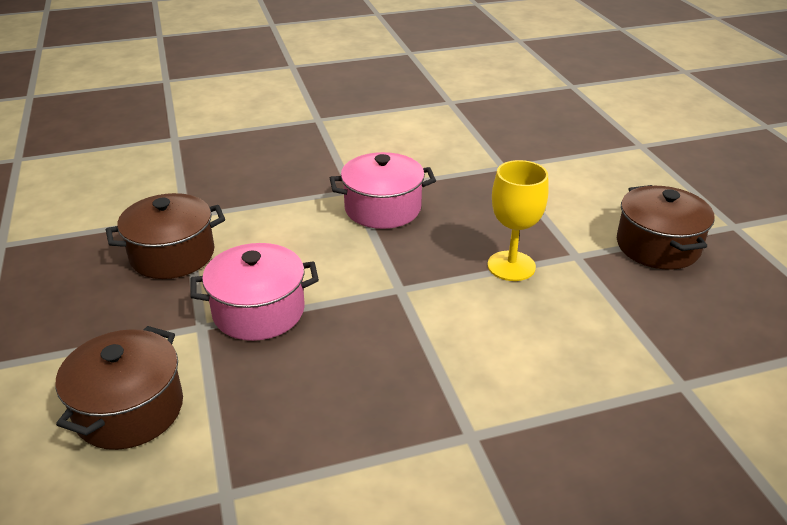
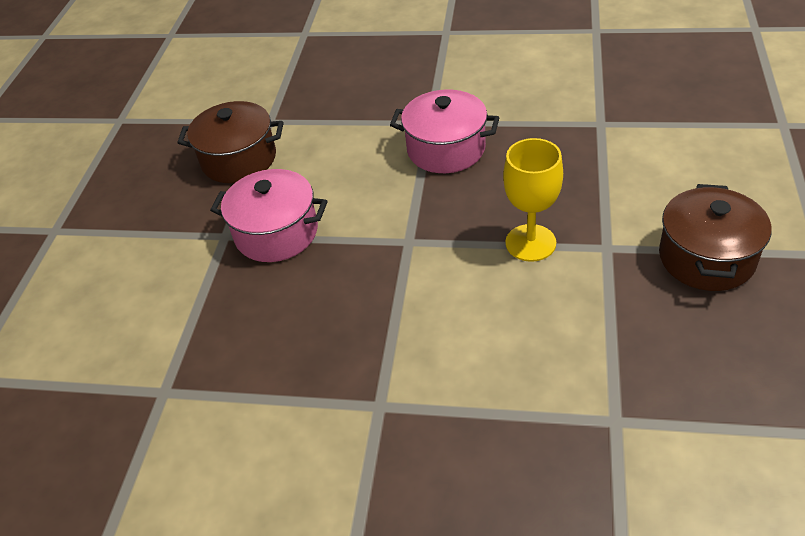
camera: 30 degrees right, 10 degrees up
brown pot [56,326,183,450] -> none

